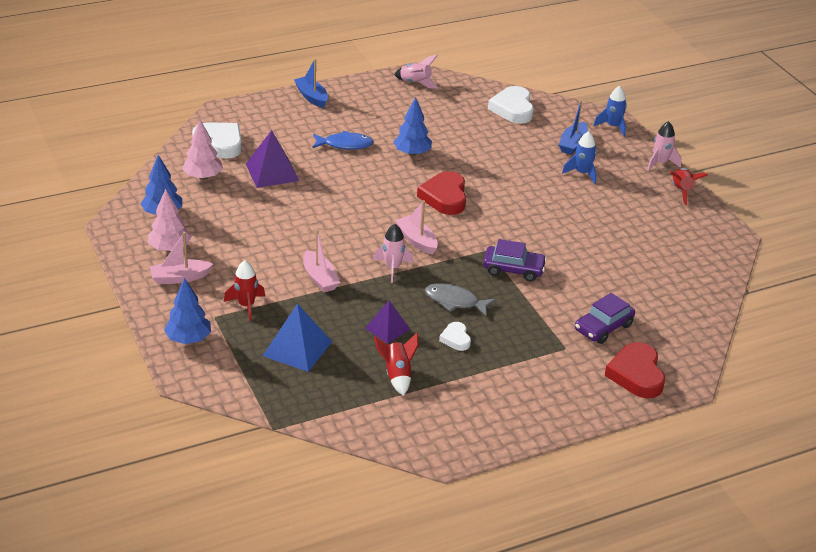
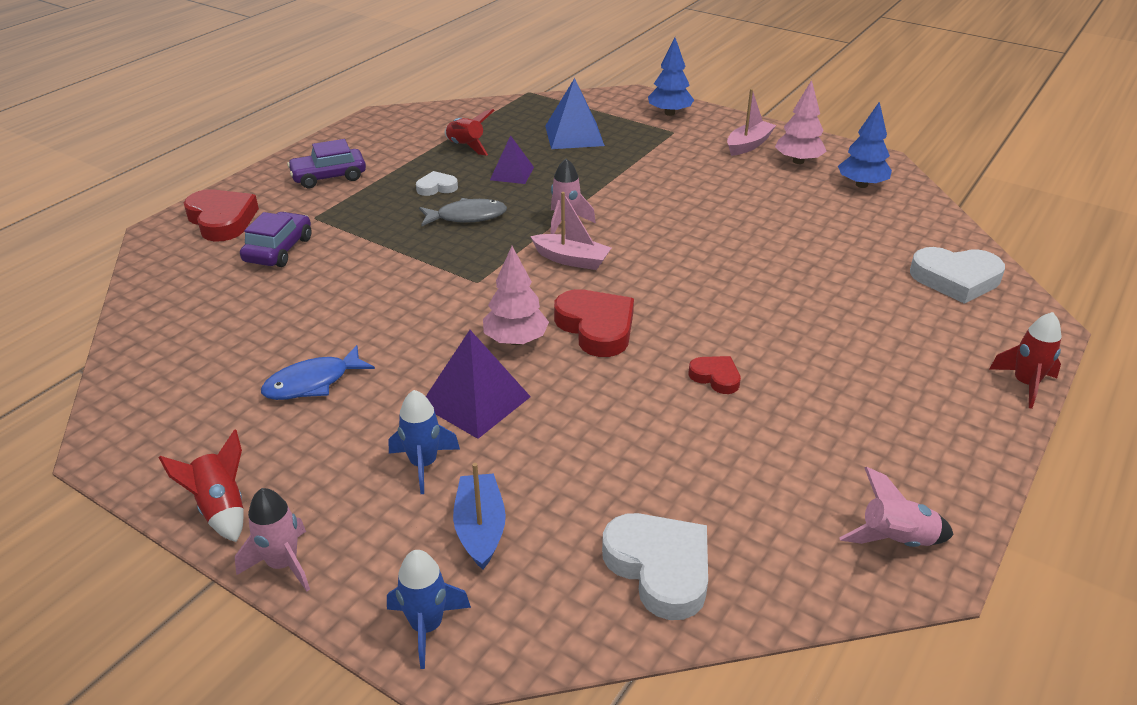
camera: 150 degrees right, 0 degrees up
pink tree [182,120,223,180] -> pink tree moved to [483,246,549,345]
red rocket [224,261,265,321] -> red rocket moved to [989,312,1062,409]
purple pyramid [246,130,299,188] -> purple pyramid moved to [426,330,531,439]
blue boat [294,59,328,108] -> none
pink boat [303,230,340,292] -> none
blue fish [312,131,374,150] -> blue fish moved to [261,345,375,400]
blue tree [394,97,432,156] -> red heart [689,356,741,394]
white heart [439,322,471,351] -> white heart turned 60 degrees counterclockwise [416,171,458,196]
purple car [483,239,547,281] -> purple car moved to [287,139,366,188]

